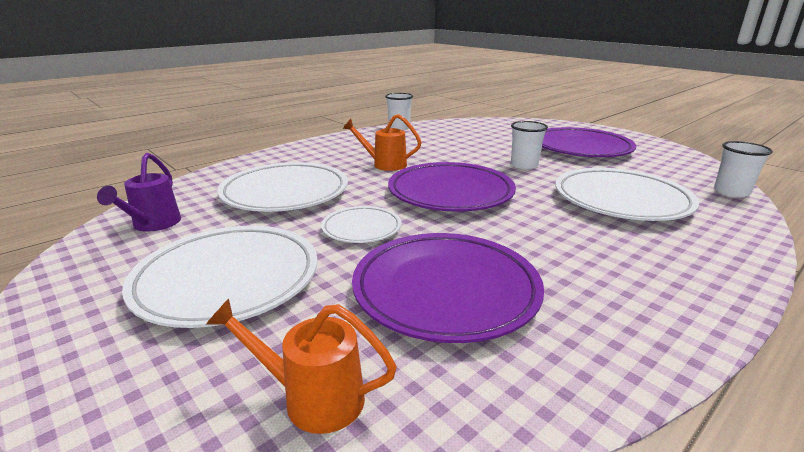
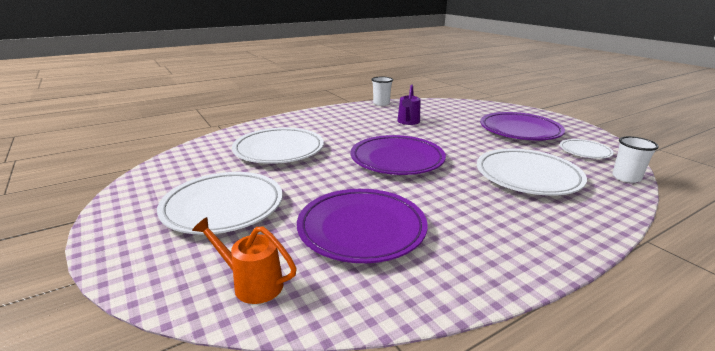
camera: 10 degrees right, 0 degrees up
purple watering can [97,153,181,232] -> purple watering can moved to [398,84,421,125]
white plate [321,206,401,243] -> white plate moved to [560,139,614,159]
orange watering can [343,114,422,171] -> none
white cup [511,121,548,169] -> none

